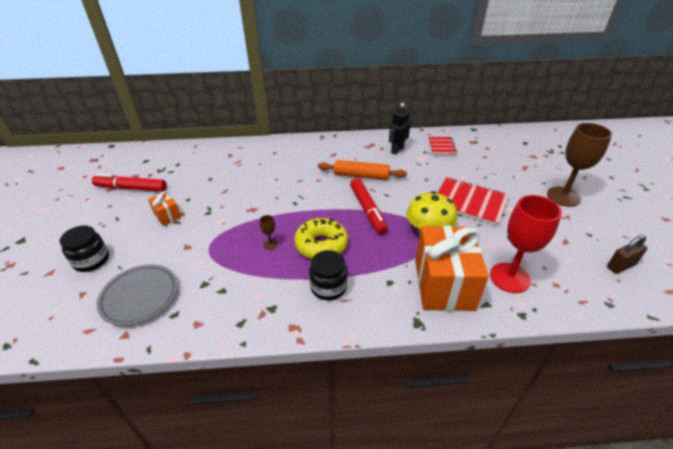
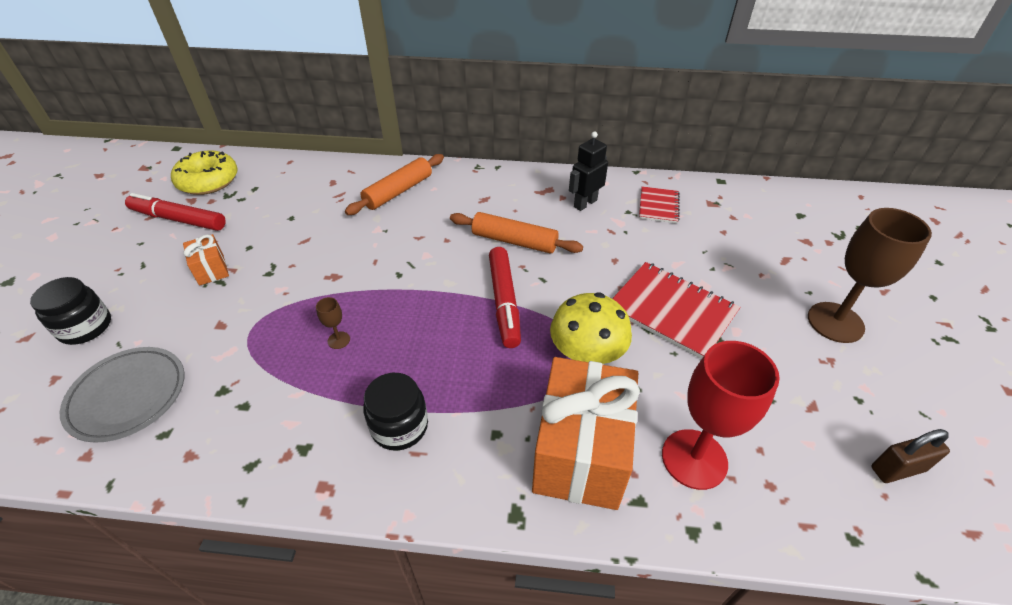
camera: 10 degrees right, 5 degrees up
yellow donut [294,218,348,259] -> yellow donut moved to [171,150,238,195]
none -> orange rolling pin [345,154,444,215]

